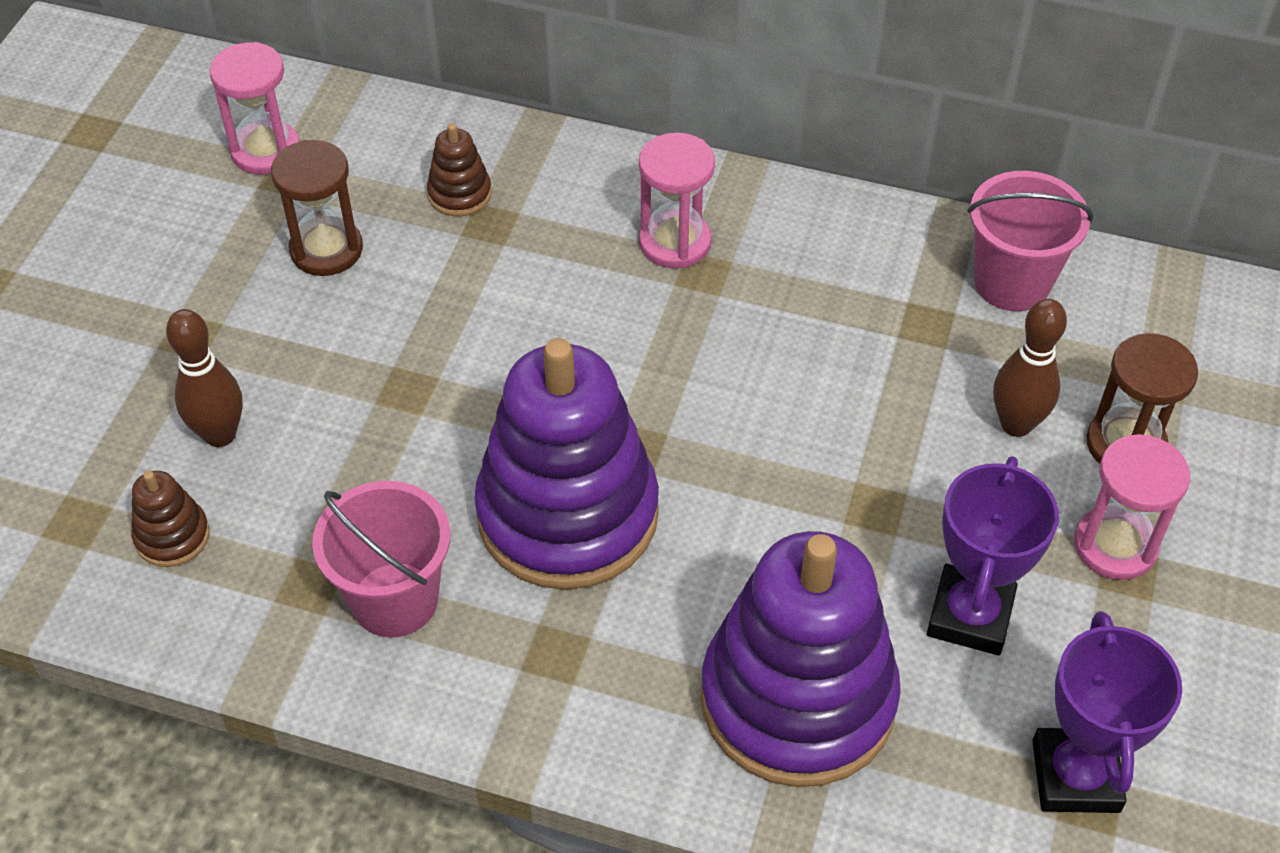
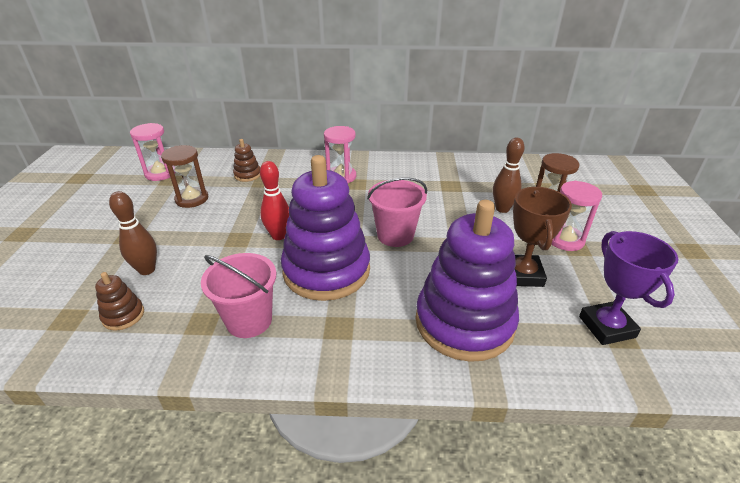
camera: 15 degrees left, 15 degrees down
purple trophy [927,456,1059,655] -> brown trophy [513,187,572,287]
pink bucket [967,171,1093,311] -> pink bucket moved to [367,177,427,247]
none -> red bowling pin [260,161,290,240]

